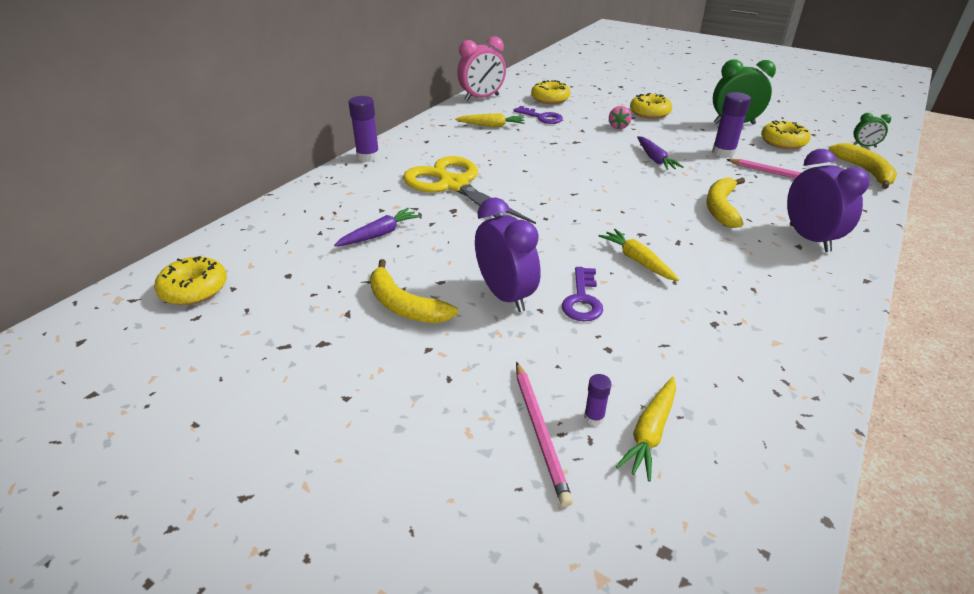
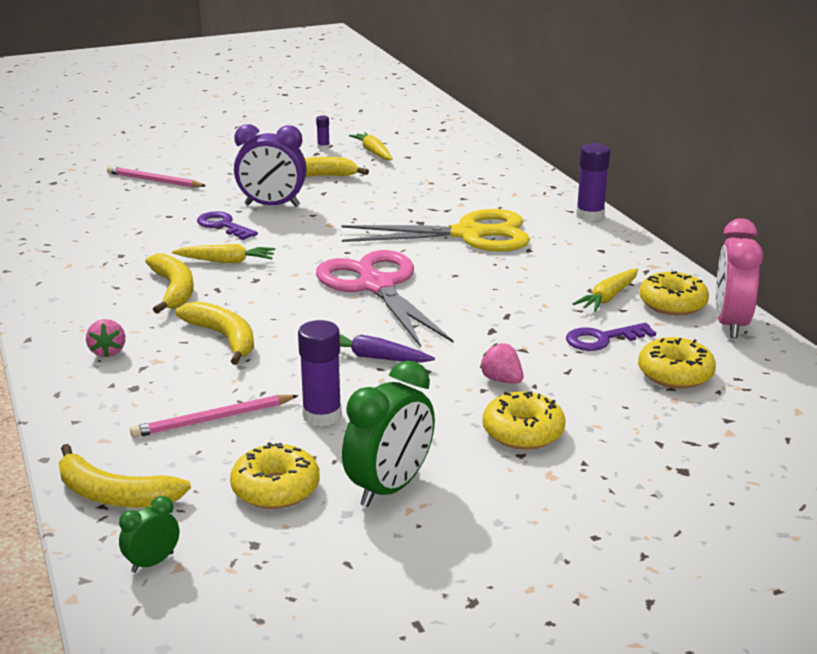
camera: 125 degrees right, 10 degrees down
yellow donut [154,256,227,305] -> yellow donut moved to [639,271,709,315]
purple carrot [334,208,421,246] -> none
purple glue stick [584,374,611,426] -> purple glue stick moved to [316,116,330,150]
yellow carrot [616,377,676,482] -> yellow carrot moved to [349,132,393,160]
purple clock [787,149,870,252] -> pink strawberry [86,319,125,357]
none -> yellow banana [146,253,194,314]
none -> pink scissors [316,250,453,347]

